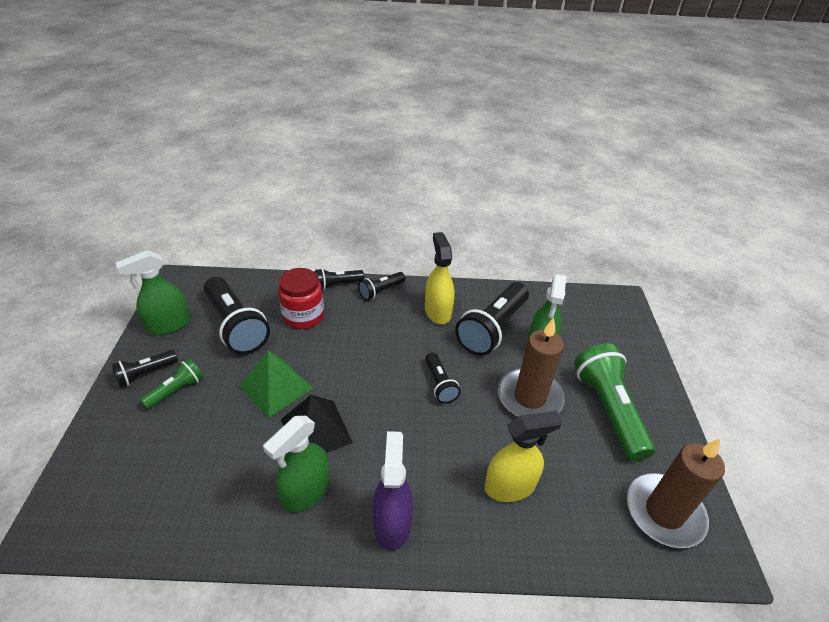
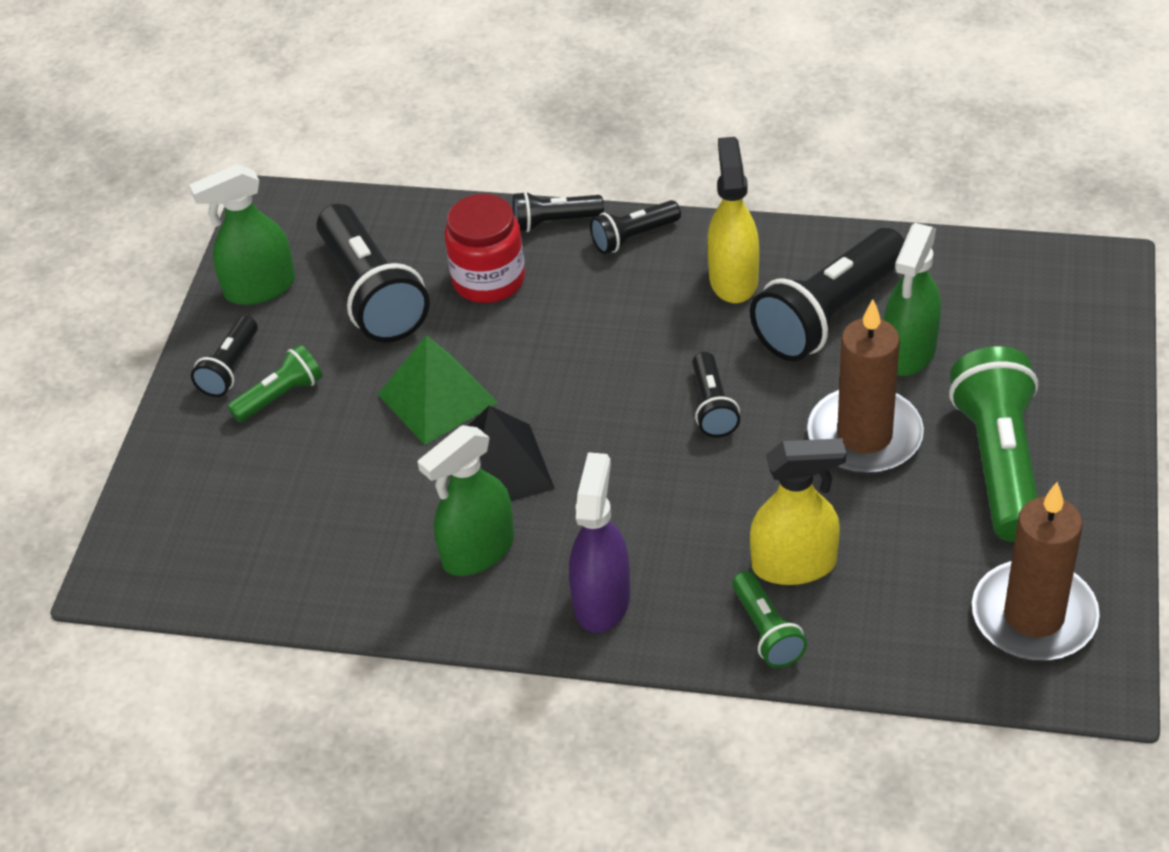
camera: 15 degrees right, 5 degrees up
black flashlight [112,350,178,388] -> black flashlight turned 45 degrees counterclockwise [191,316,258,397]
none -> green flashlight [732,571,807,668]

